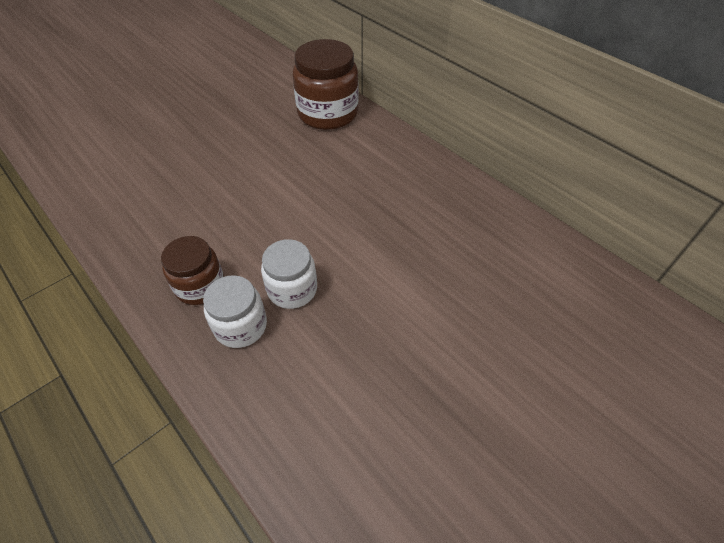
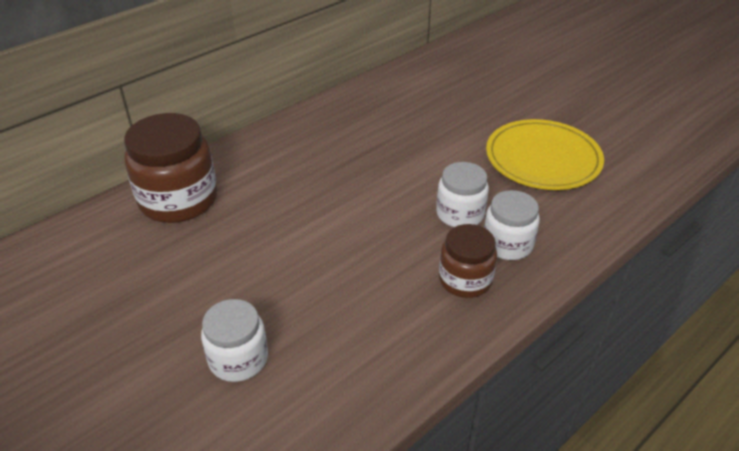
camera: 90 degrees left, 10 degrees down
none -> white jar [201,299,268,382]
none -> yellow plate [486,119,604,190]

